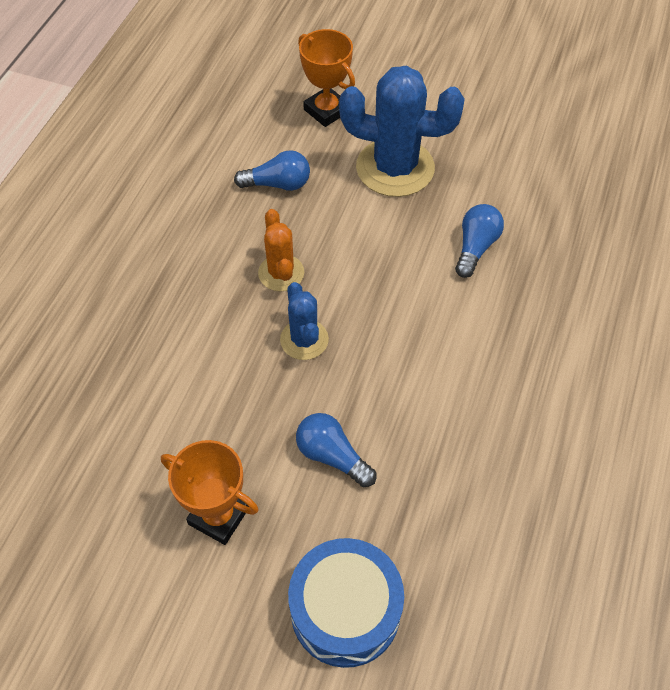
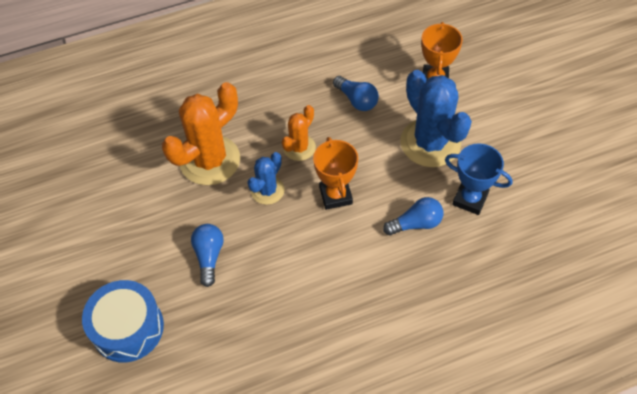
camera: 50 degrees right, 0 degrees up
orange trophy [161,440,259,545] -> orange trophy moved to [313,137,358,210]
none -> orange cactus [162,82,240,185]
none -> blue trophy [445,143,513,215]

